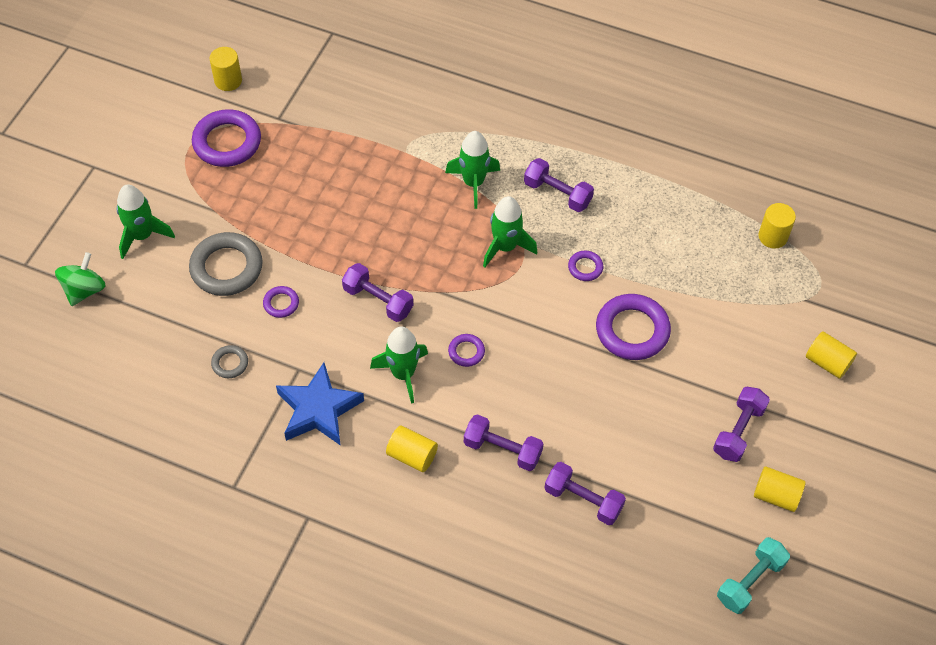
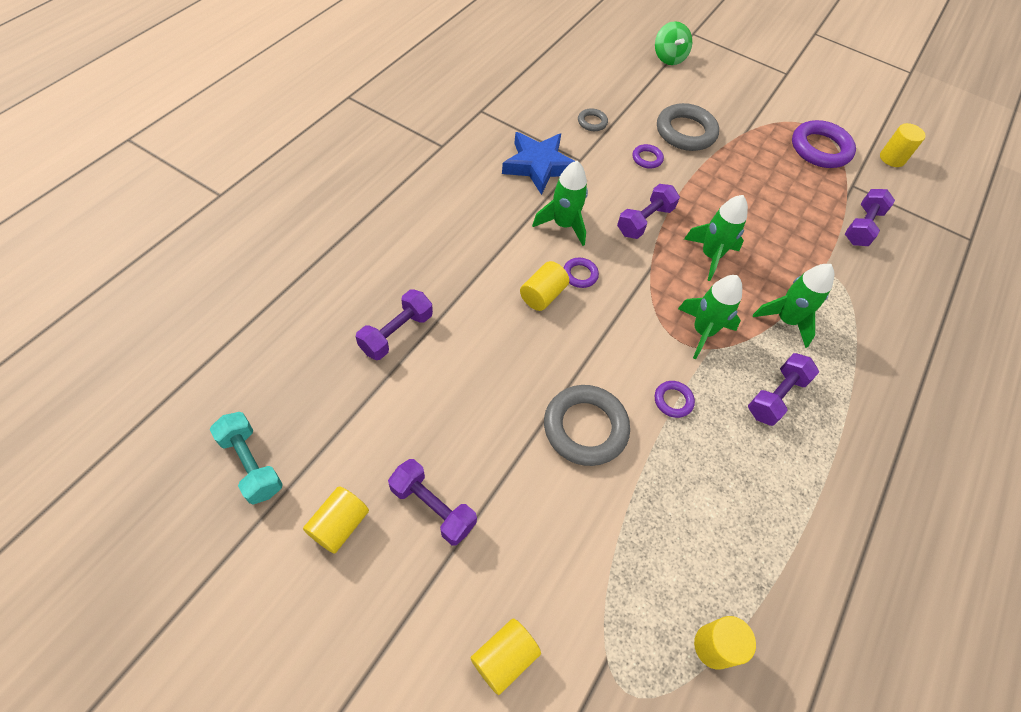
camera: 95 degrees right, 0 degrees up
green spinning top [55,252,106,306] -> green spinning top turned 45 degrees clockwise [655,21,692,65]
green rocket [116,184,175,259] -> green rocket moved to [684,195,748,281]
yellow cylinder [386,425,438,472] -> yellow cylinder moved to [520,261,569,311]
purple dumbbell [464,414,544,471] -> purple dumbbell moved to [845,189,895,246]
purple ring [596,294,671,360] -> grey ring [544,385,630,466]

